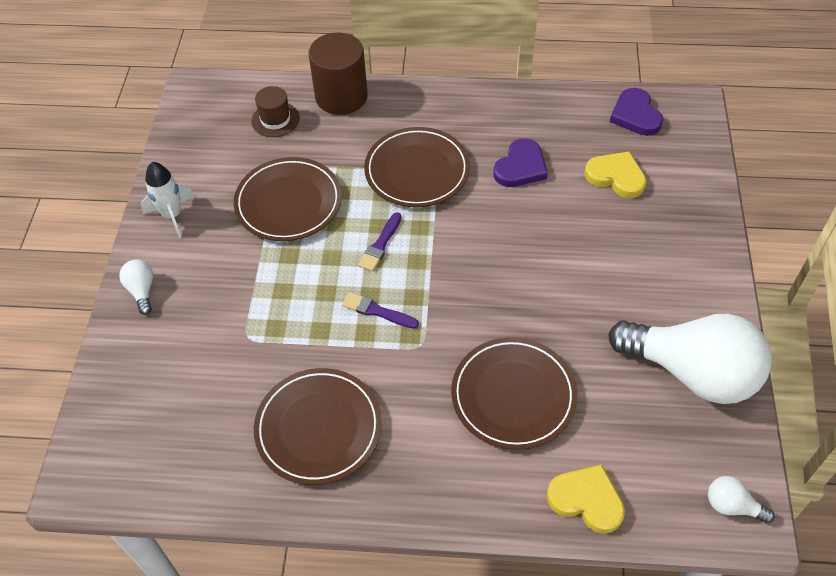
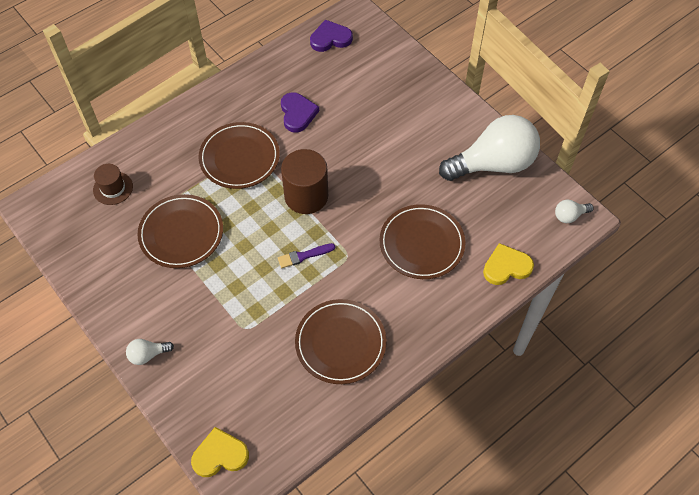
camera: 45 degrees left, 5 degrees up
white light bulb [119,260,153,315] -> white light bulb turned 45 degrees counterclockwise [126,339,174,365]
white rocket [141,162,195,238] -> none
brown cylinder [308,32,368,115] -> brown cylinder moved to [281,149,328,214]
purple brush [358,212,402,272] -> none
yellow heart [584,151,647,198] -> yellow heart moved to [191,427,249,477]
purple heart [610,88,663,136] -> purple heart turned 135 degrees clockwise [310,20,353,52]

